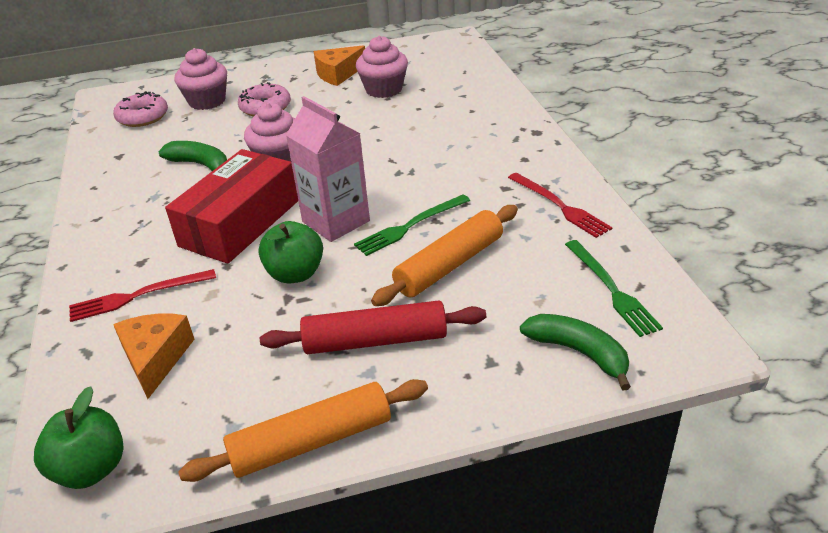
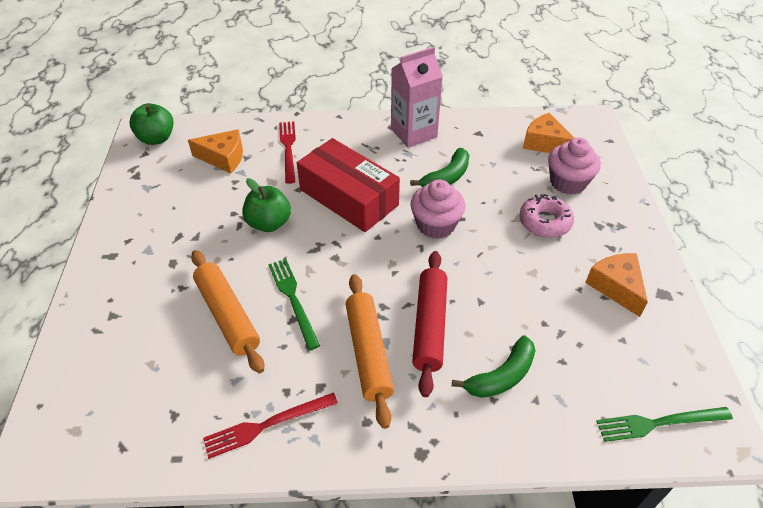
camera: 100 degrees right, 10 degrees up
pink donut [113,91,168,127] -> orange cheese [523,113,574,153]
orange rolling pin [178,379,428,482] -> orange rolling pin moved to [346,274,394,429]
red rolling pin [260,301,486,354] -> red rolling pin moved to [412,251,447,397]
pink carton [286,96,370,242] -> pink carton moved to [391,47,443,148]
pink cupcake [356,36,408,98] -> none
green banana [520,314,631,390] -> green banana moved to [452,335,536,398]
green fork [565,240,663,337] -> green fork moved to [596,407,733,442]

